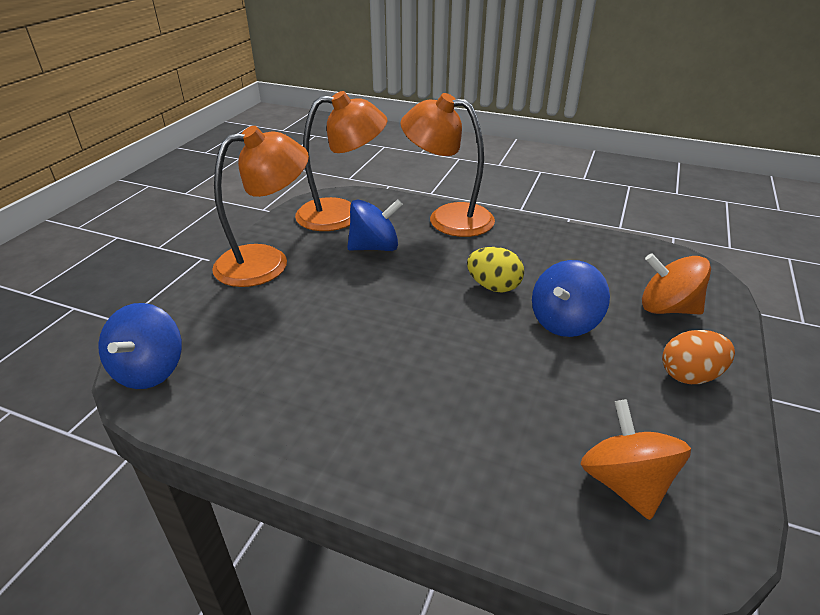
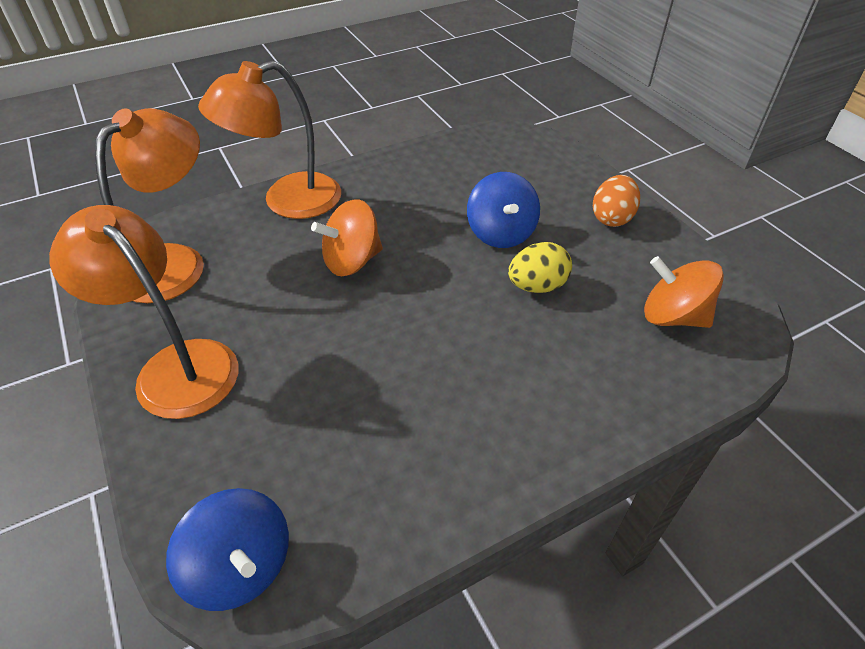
camera: 50 degrees left, 10 degrees up
orange lamp [212,126,309,287] -> orange lamp turned 60 degrees counterclockwise [49,205,239,419]
blue spinning top [347,199,403,251] -> none
yellow egg [467,247,524,293] -> yellow egg moved to [508,242,572,293]
orange spinning top [642,253,711,315] -> orange spinning top moved to [311,199,383,276]

